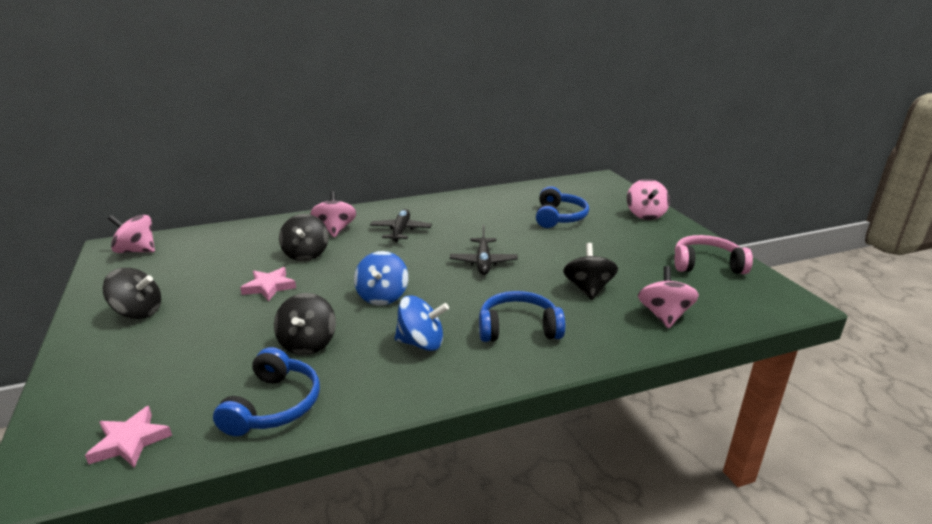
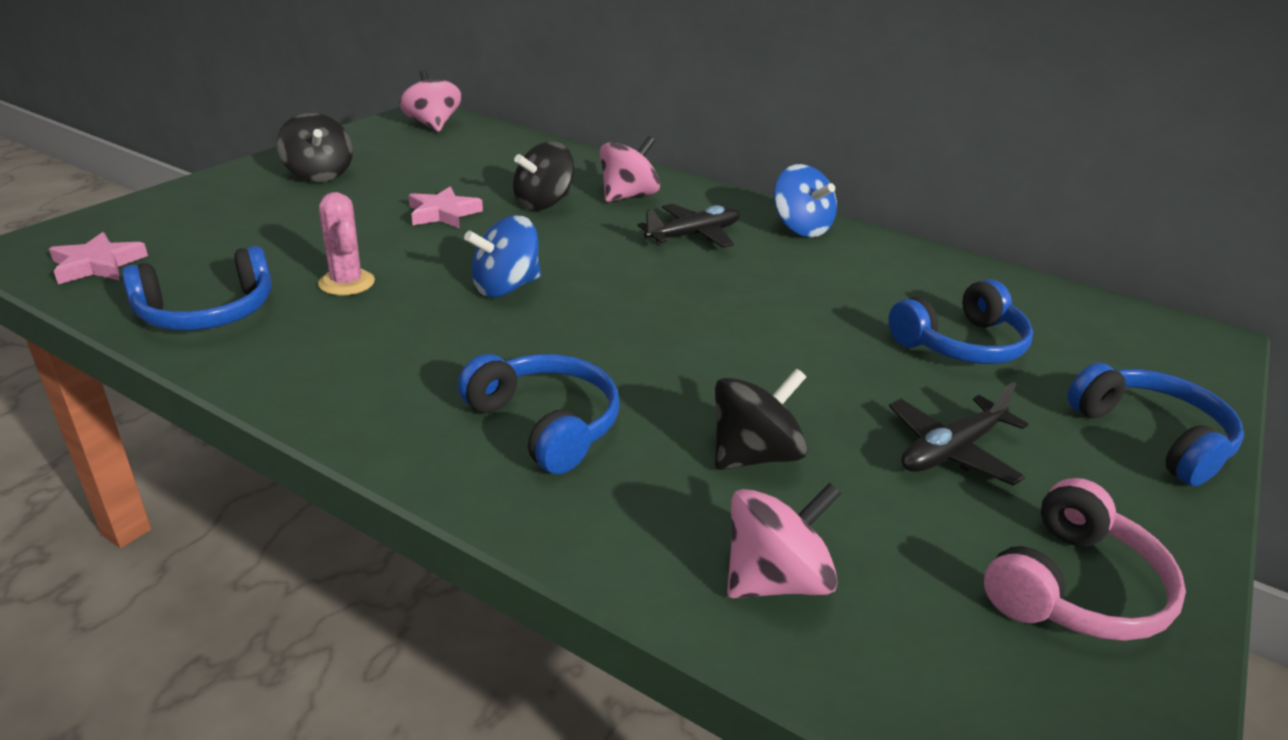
camera: 50 degrees right, 5 degrees up
black spinning top [274,293,336,355] -> pink cactus [318,192,375,295]
blue spinning top [394,295,449,351] -> blue spinning top moved to [774,164,837,237]
black plane [450,225,518,275] -> black plane moved to [889,382,1028,486]
pink spinning top [627,179,670,220] -> blue headphones [1067,363,1244,486]
pink headphones [674,235,753,274] -> pink headphones turned 75 degrees clockwise [984,478,1186,641]

